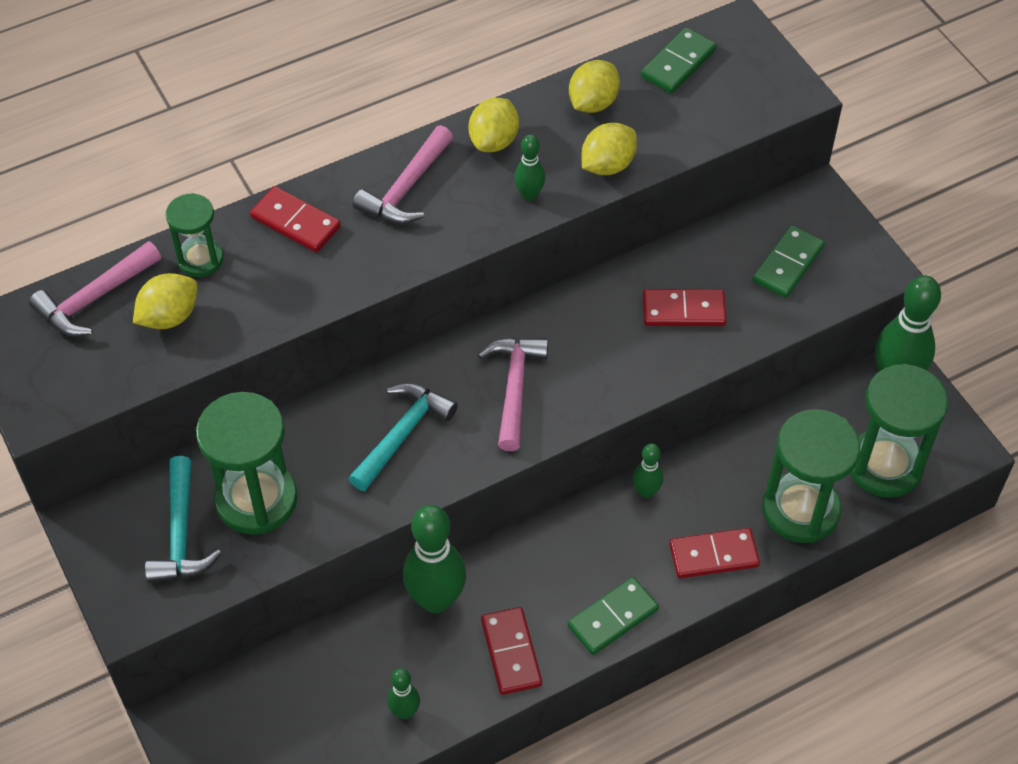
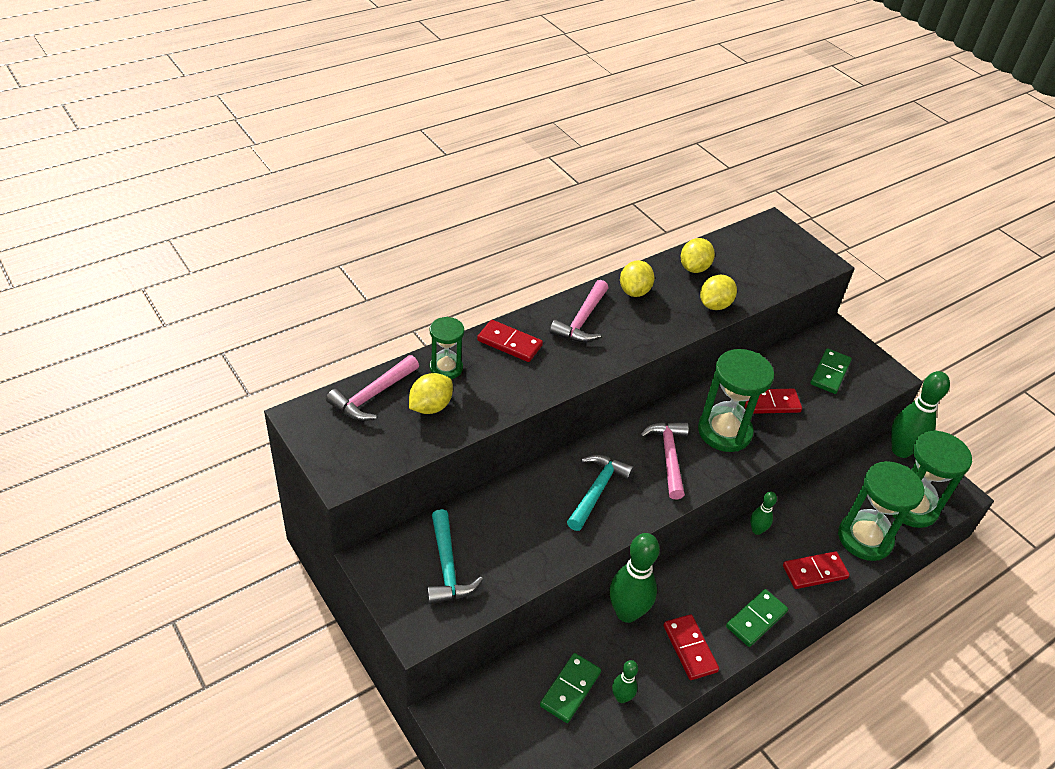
camera: 10 degrees left, 10 degrees down
green hourglass [196,392,297,535] -> green hourglass moved to [698,349,774,452]
green bowling pin [514,134,545,201] -> none
green domino [641,27,717,94] -> green domino moved to [540,653,601,723]

